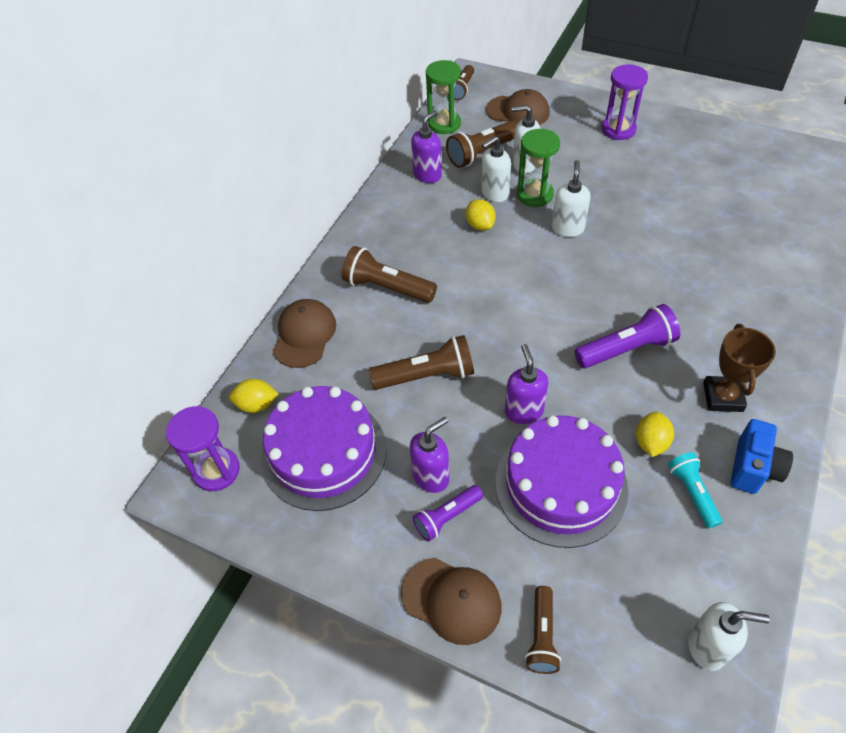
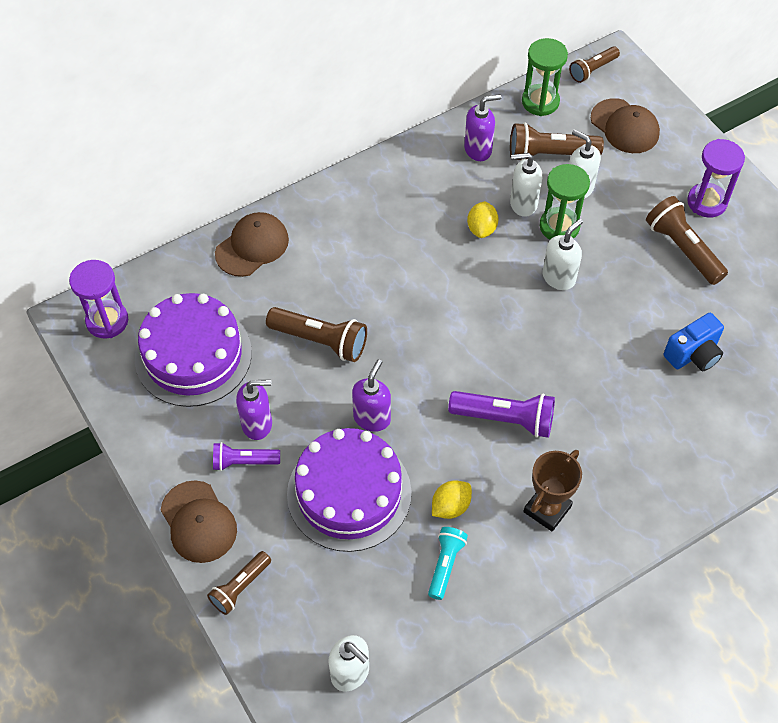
camera: 30 degrees right, 5 degrees up
yellow lemon [229,379,278,413] -> none
brown flashlight [341,246,437,303] -> brown flashlight moved to [646,196,728,285]
blue camera [731,419,793,494] -> blue camera moved to [664,313,724,371]

